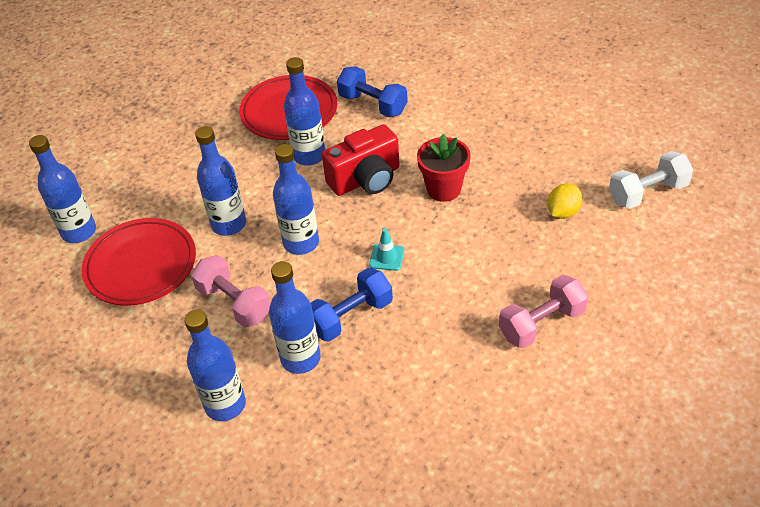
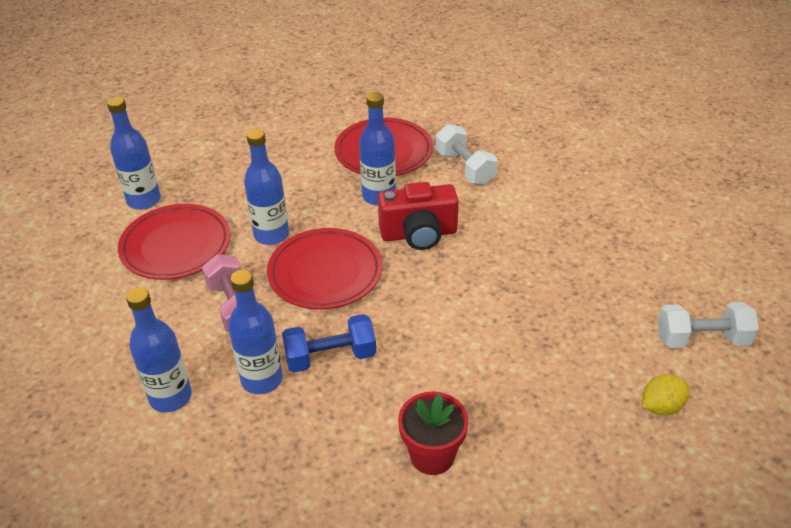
camera: 20 degrees right, 5 degrees down
blue bottle [273,144,319,255] -> red plate [267,228,382,310]
blue dumbbell [337,66,408,117] -> white dumbbell [436,124,498,185]
turquoise traffic cone [369,228,405,271] -> none
red flower pot [417,134,471,202] -> red flower pot moved to [398,391,469,475]
pink dumbbell [499,275,588,348] -> none
yellow lemon [547,184,583,219] -> yellow lemon moved to [642,374,689,416]

